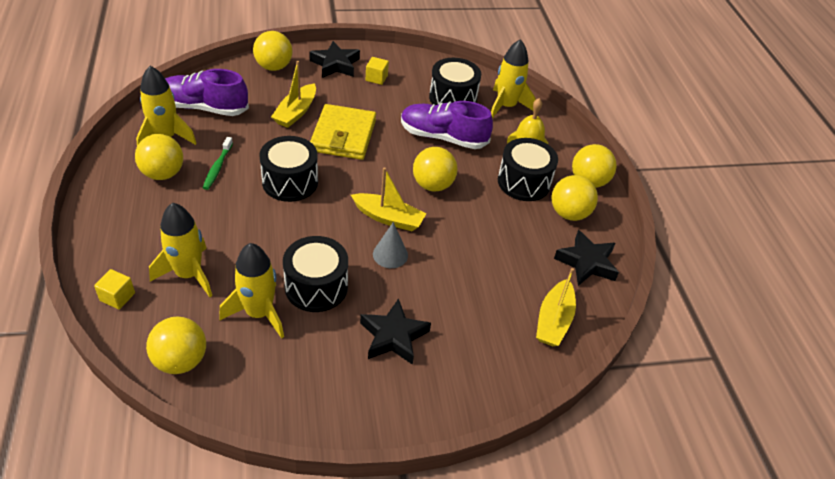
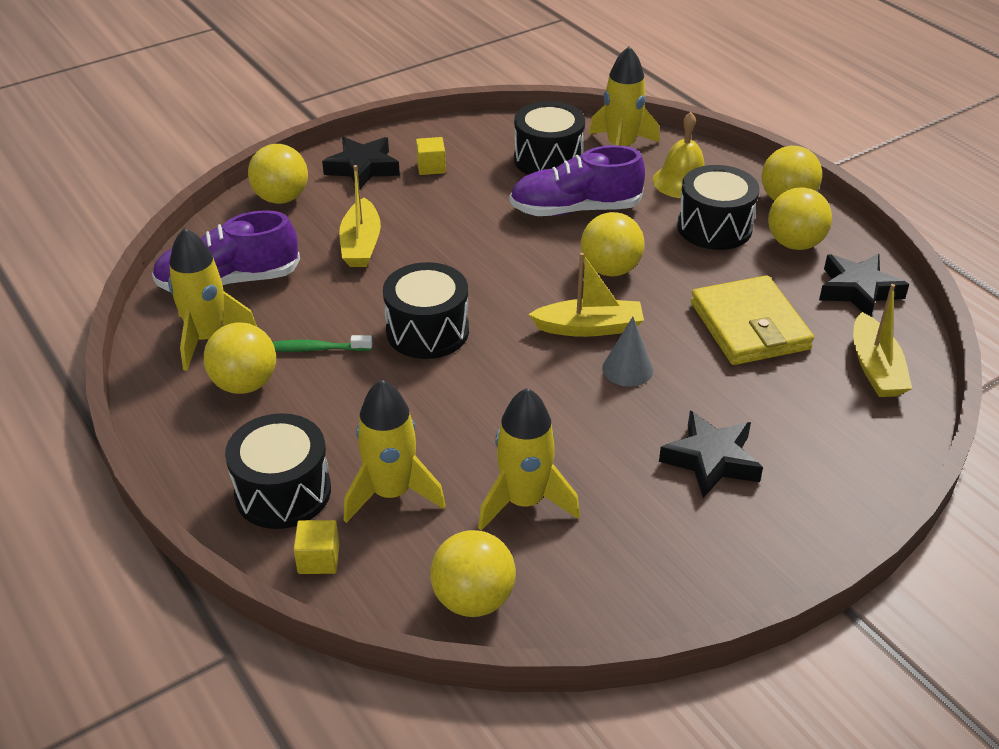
camera: 20 degrees left, 5 degrees down
green toothbrush [203,137,233,190] -> green toothbrush turned 105 degrees clockwise [273,335,372,352]
black drum [283,236,348,312] -> black drum moved to [225,413,331,529]
yellow wallet [310,104,376,160] -> yellow wallet moved to [691,275,814,365]

